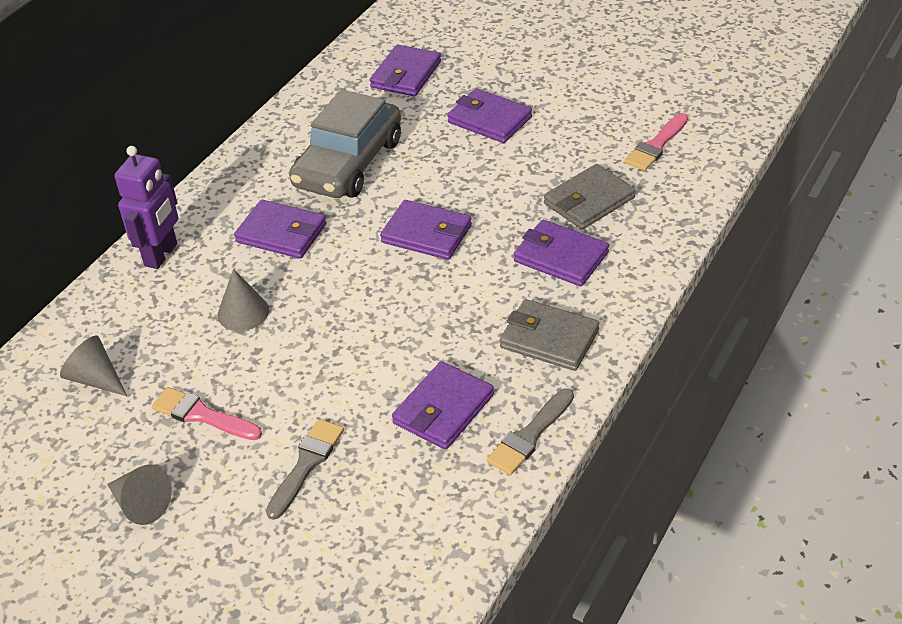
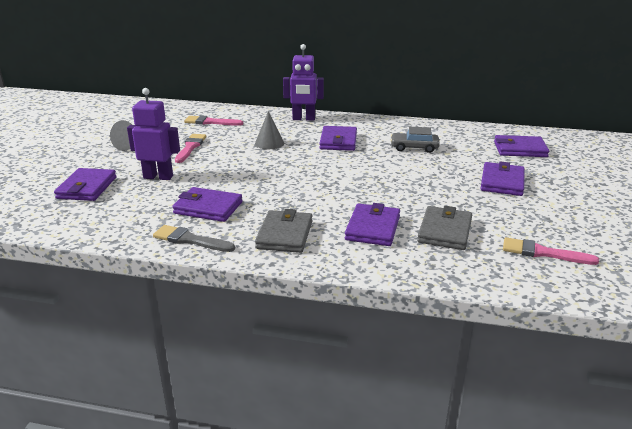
camera: 70 degrees right, 15 degrees down
grey cone [60,336,127,396] -> pink brush [184,115,243,126]
grey brush [266,419,344,520] -> purple robot [127,88,180,180]
grey car [289,89,401,198] -> grey car [390,127,440,153], size x0.53
purple wallet [380,200,472,260] -> purple wallet moved to [54,168,117,201]
grey wallet [544,164,635,230] -> grey wallet turned 75 degrees clockwise [417,206,472,250]

